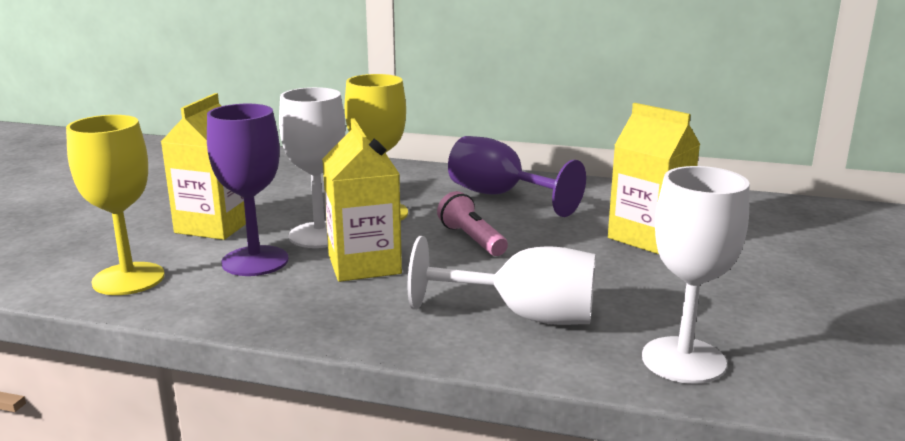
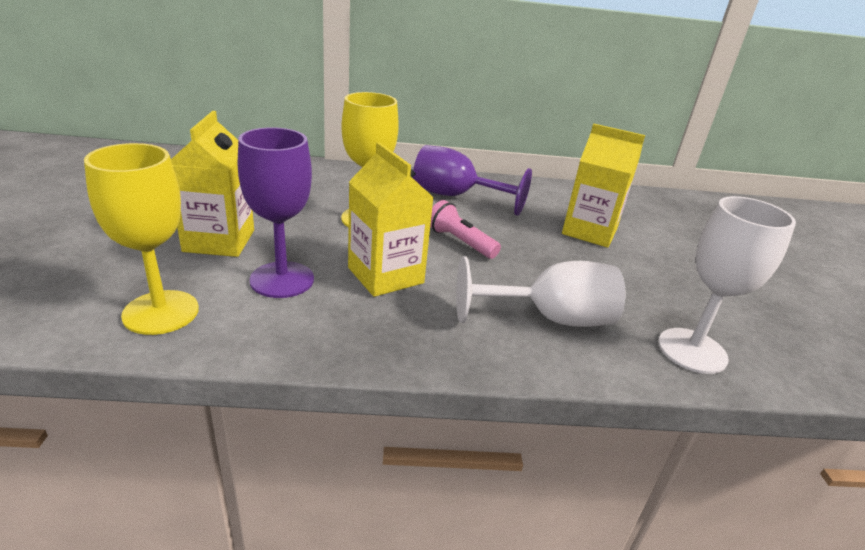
camera: 20 degrees left, 10 degrees up
white goblet [279,87,345,248] -> none

